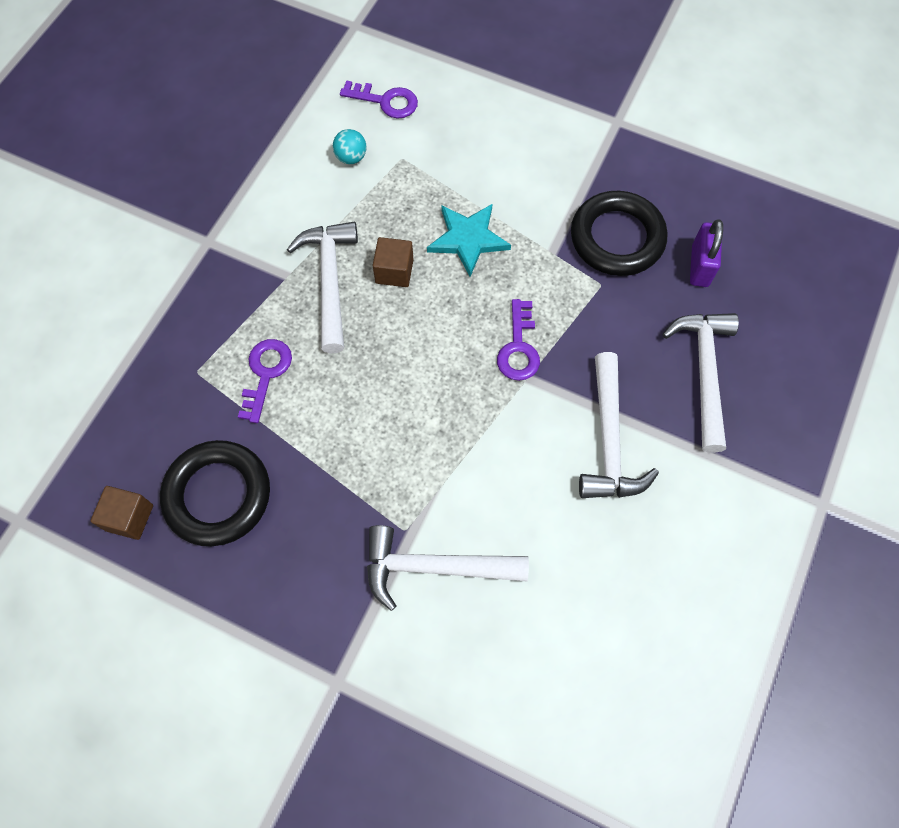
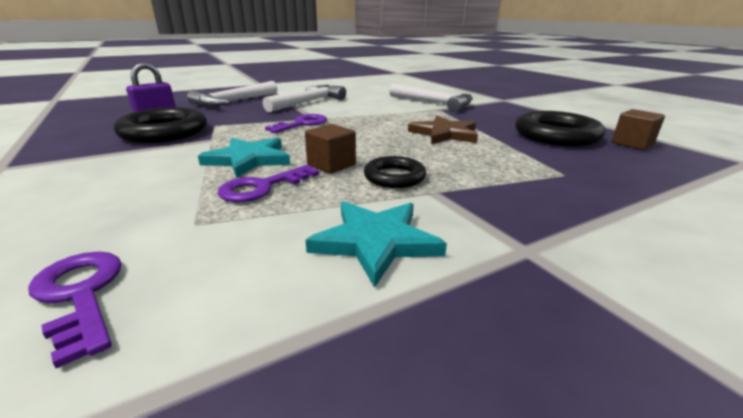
camera: 145 degrees left, 40 degrees down
purple key [238,339,292,423] -> purple key moved to [218,165,319,202]
white hammer [287,222,358,354] -> black ring [364,156,426,188]
turquoise ball [333,129,367,164] -> none
none -> turquoise star [306,201,447,288]
none -> brown star [408,116,478,144]

